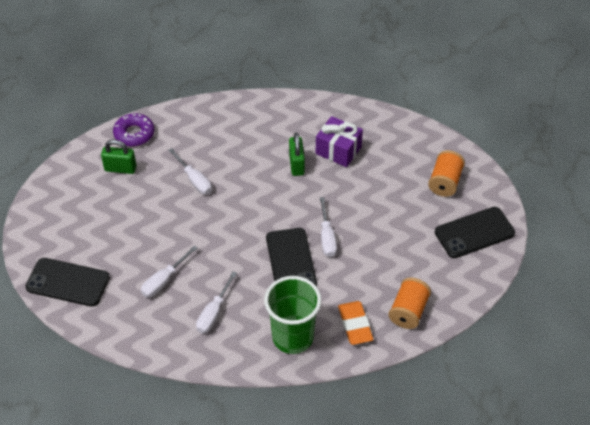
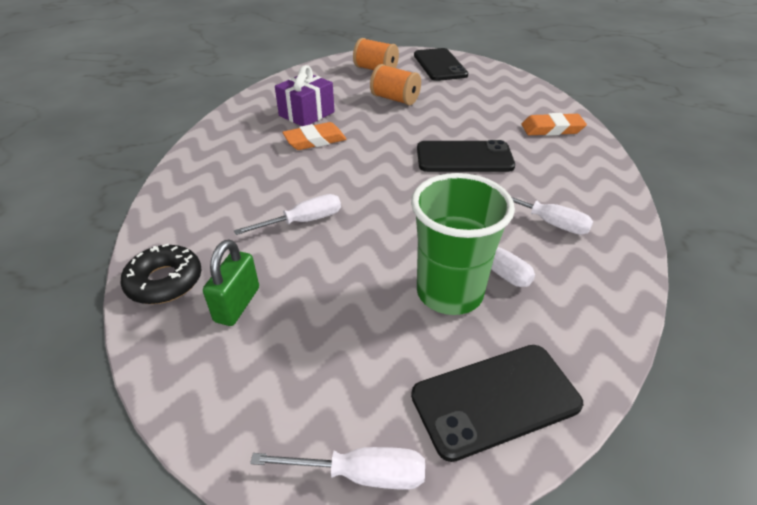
camera: 80 degrees left, 10 degrees down
black phone [25,258,110,307] -> black phone turned 45 degrees clockwise [411,345,583,462]
purple donut [113,113,154,147] -> black donut [120,244,201,304]
green cup [264,276,321,354] -> green cup moved to [411,173,515,315]
green padlock [289,133,305,176] -> orange eraser [282,122,347,150]
white screwdriver [320,197,337,257] -> white screwdriver moved to [250,447,425,490]
orange spool [388,278,431,329] -> orange spool moved to [370,64,421,106]

